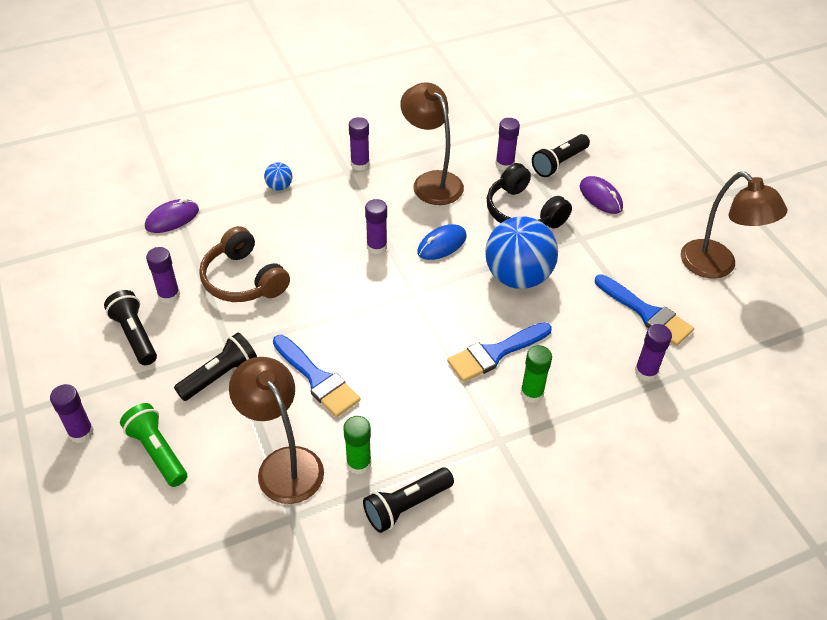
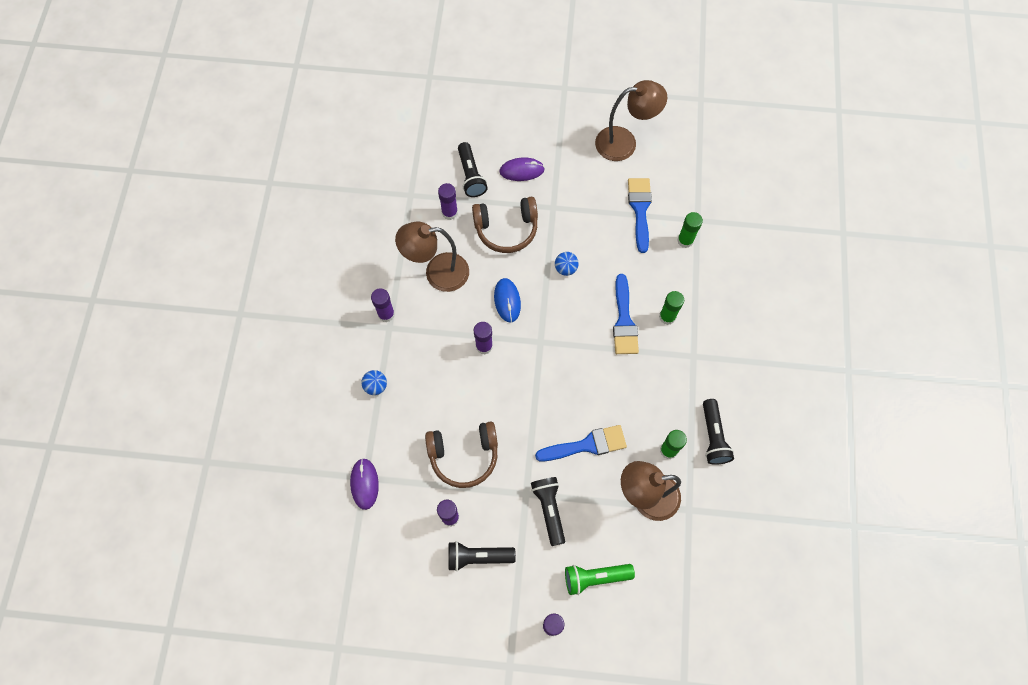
camera: 60 degrees left, 20 degrees up
blue ball [485,216,558,289] -> blue ball [555,252,579,276], size x0.43
black headphones [487,163,572,228] -> brown headphones [472,197,538,253]
blue brush [595,274,694,346] -> blue brush turned 75 degrees counterclockwise [628,178,652,253]
purple glue stick [635,324,672,381] -> green glue stick [677,212,703,248]

